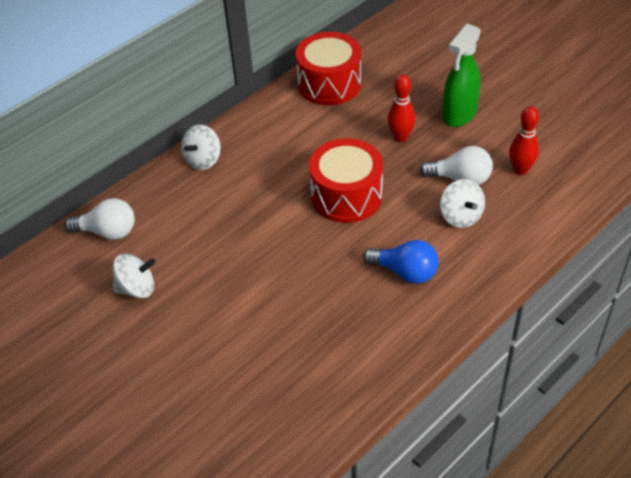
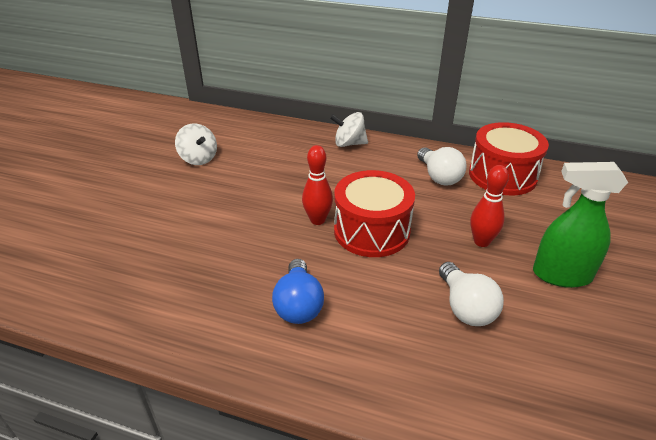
camera: 60 degrees right, 10 degrees down
white light bulb [65,198,135,240] -> white light bulb moved to [417,147,467,185]
white spinning top [440,179,485,228] -> none
red bowling pin [509,106,539,175] -> red bowling pin moved to [302,145,333,225]

